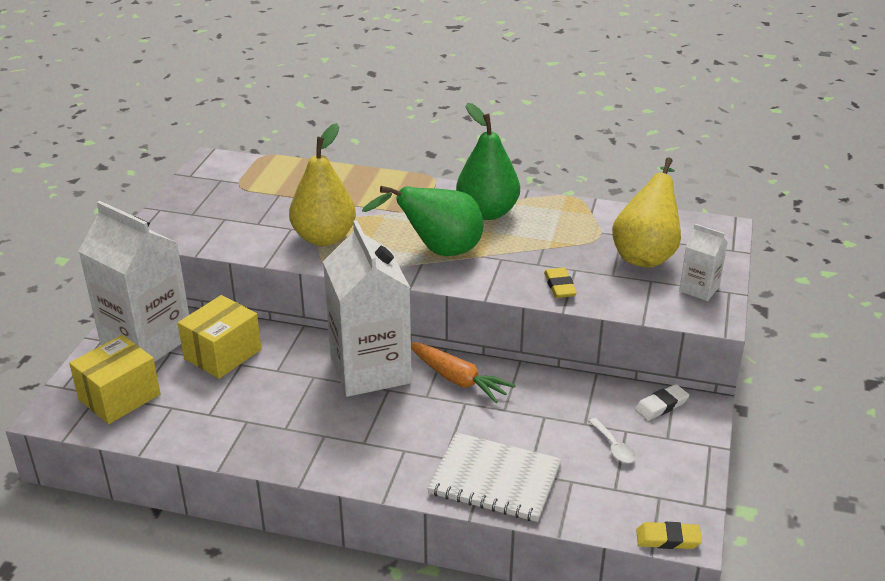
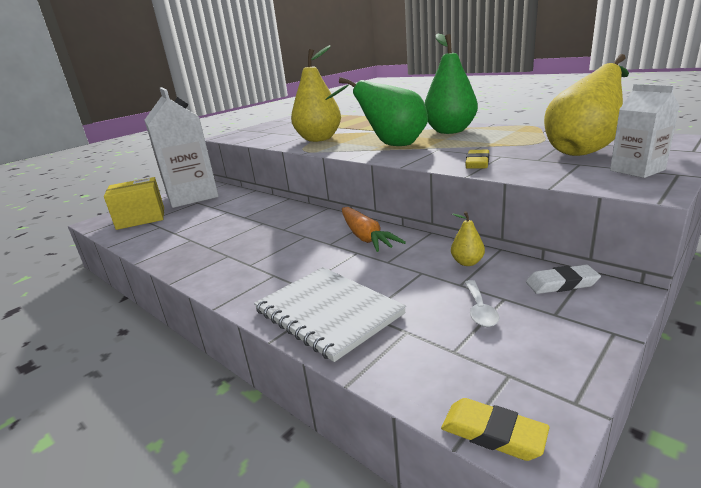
camera: 30 degrees right, 10 degrees down
yellow box [178,295,261,379] -> none
white carton [323,220,412,397] -> none
none -> yellow pear [451,211,485,266]

